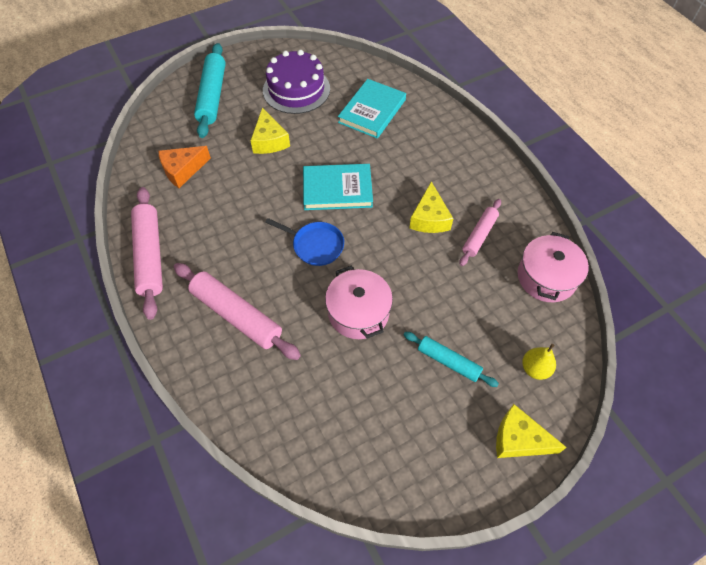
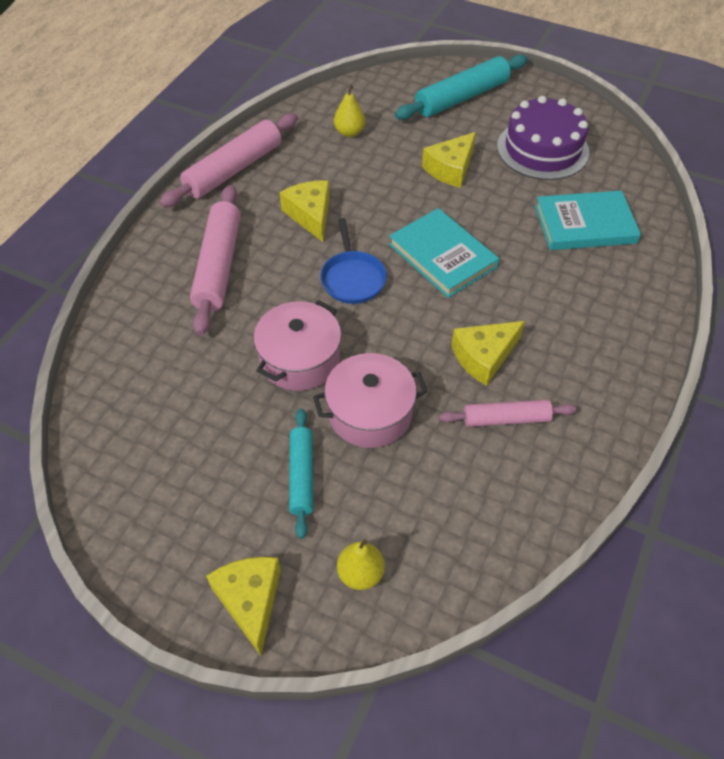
camera: 55 degrees right, 5 degrees down
orange cheese [158,146,211,188] -> yellow pear [334,85,365,137]
pink pot [518,232,589,302] -> pink pot moved to [313,353,428,448]
none -> yellow cheese [279,180,330,242]

